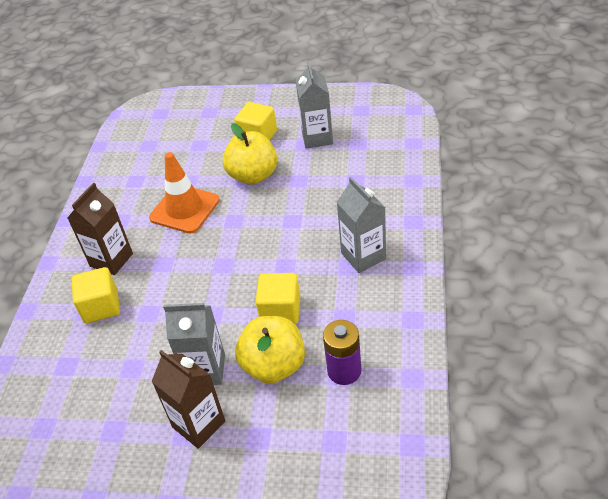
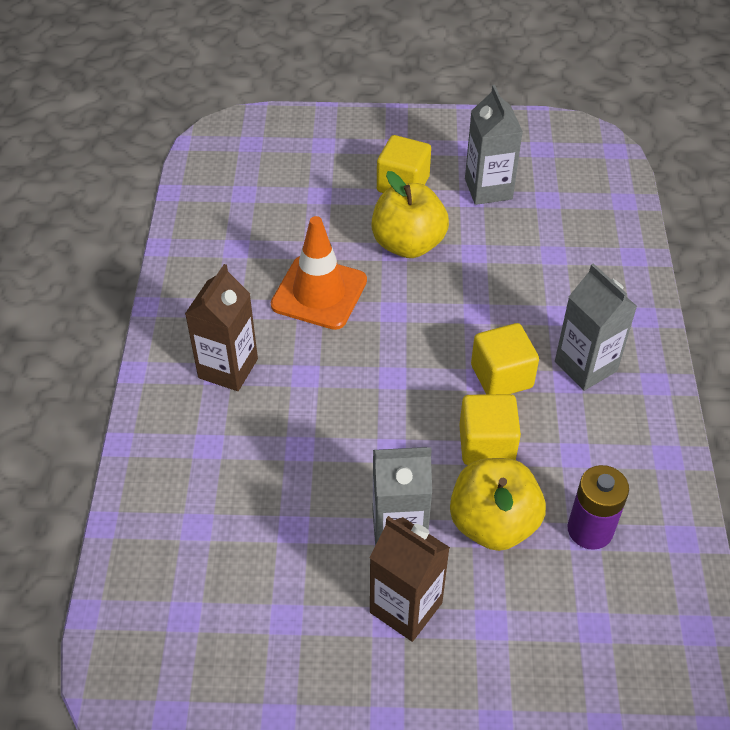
camera: 10 degrees left, 5 degrees up
yellow cube [72,267,120,323] -> yellow cube moved to [471,323,539,395]

